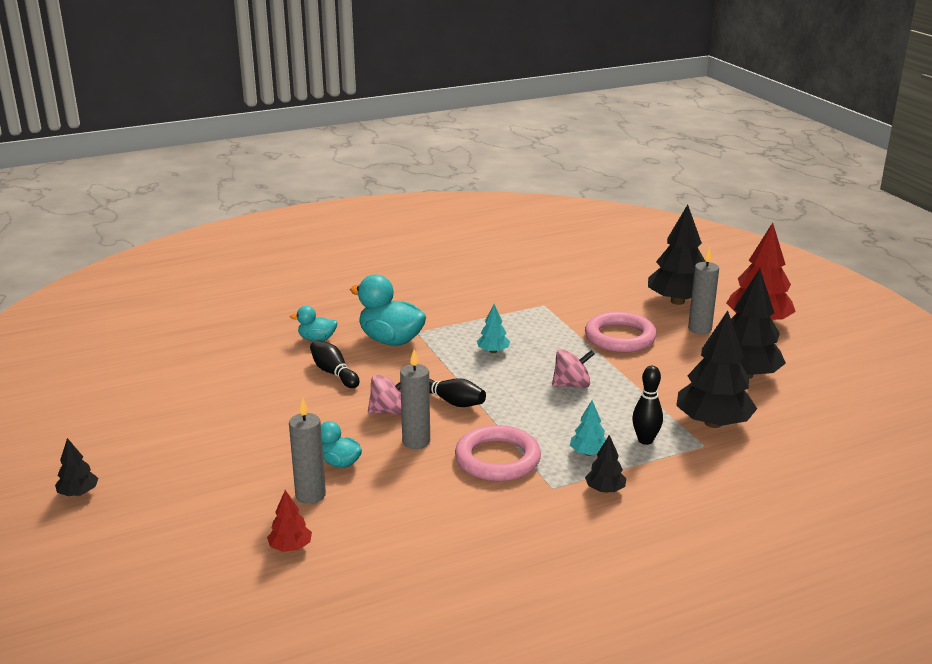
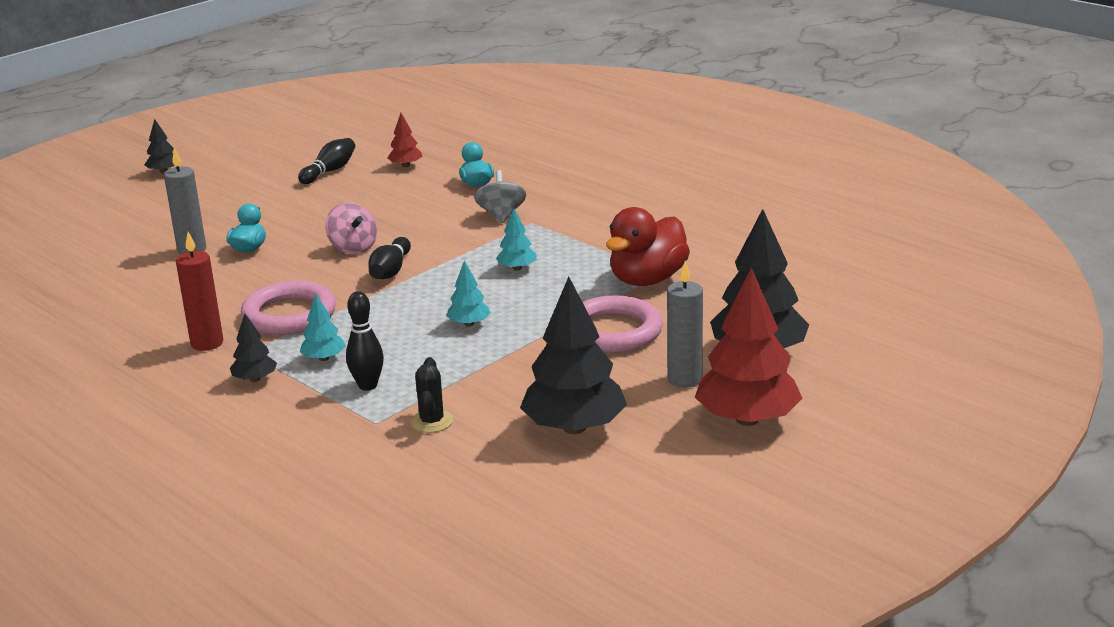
camera: 70 degrees right, 0 degrees up
red tree [267,490,312,552] -> red tree moved to [388,113,423,167]
black bowling pin [310,340,360,388] -> black bowling pin moved to [298,138,355,184]
turquoise duck [350,275,426,346] -> grey spinning top [474,170,526,223]
grey candle [400,349,430,449] -> none
pink spinning top [552,349,594,388] -> turquoise tree [446,260,491,326]
black tree [676,311,757,428] -> black cactus [411,357,453,433]
none -> red candle [176,232,223,351]
none -> red duck [606,207,690,286]

